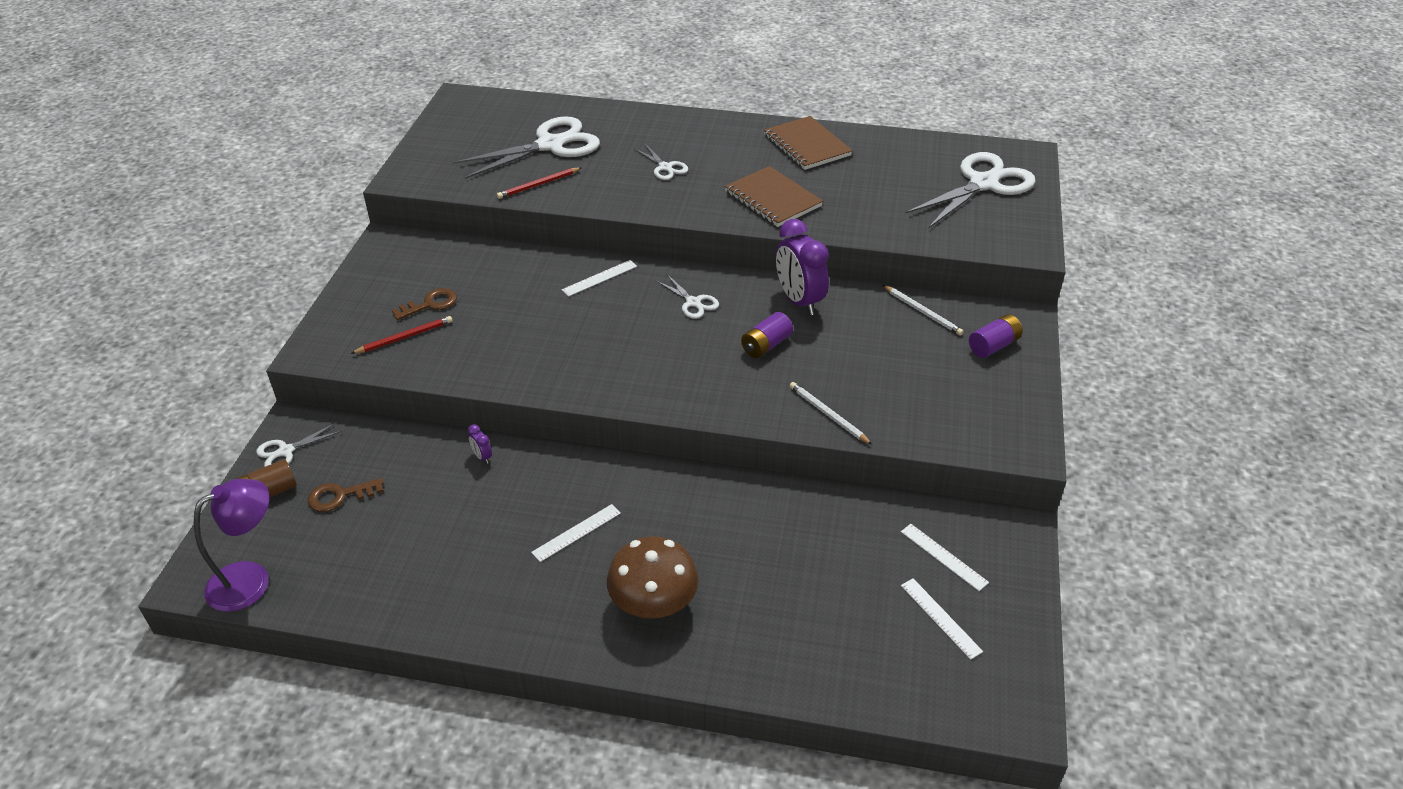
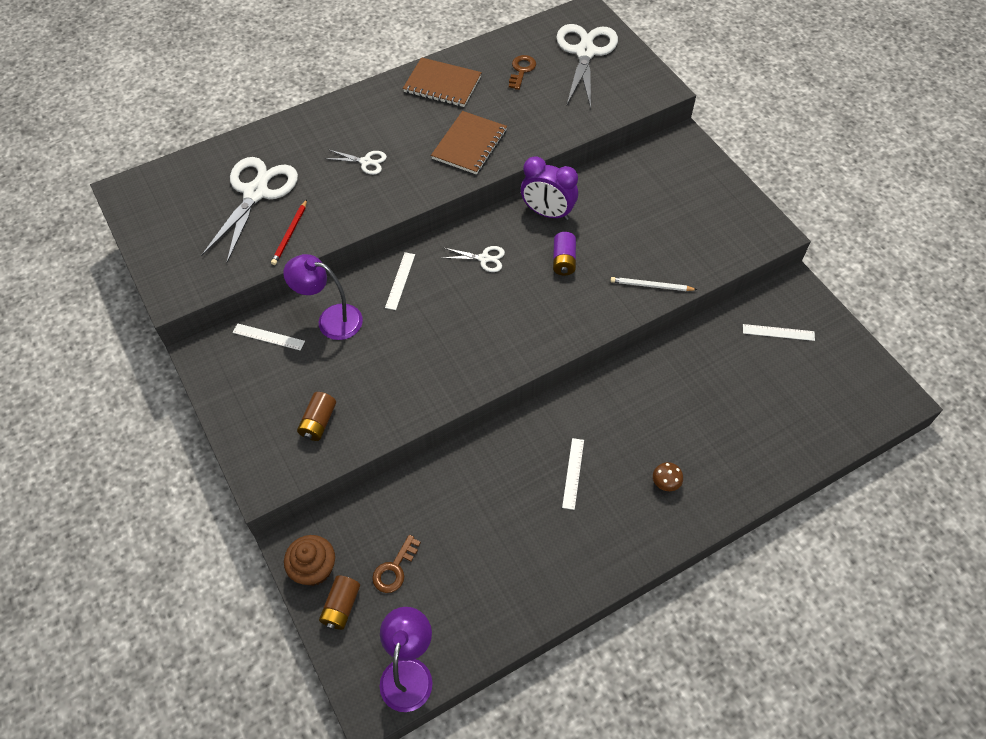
camera: 40 degrees left, 15 degrees up
white scissors [256,423,342,467] -> brown cupcake [284,535,335,586]
red pencil [351,316,452,354] -> brown battery [297,392,336,441]
brown key [392,288,457,320] -> brown key moved to [509,55,536,90]
purple clock [468,424,492,464] -> none
brown mushroom [607,536,699,619] -> brown mushroom [653,462,683,491], size x0.45
brown notebook [725,166,823,227] -> brown notebook turned 75 degrees counterclockwise [431,111,507,175]
white pencil [883,285,964,336] -> none
white ruler [901,578,983,660] -> white ruler moved to [233,323,305,350]
purple battery [969,314,1023,358] -> none
none -> purple lamp [283,254,363,340]

